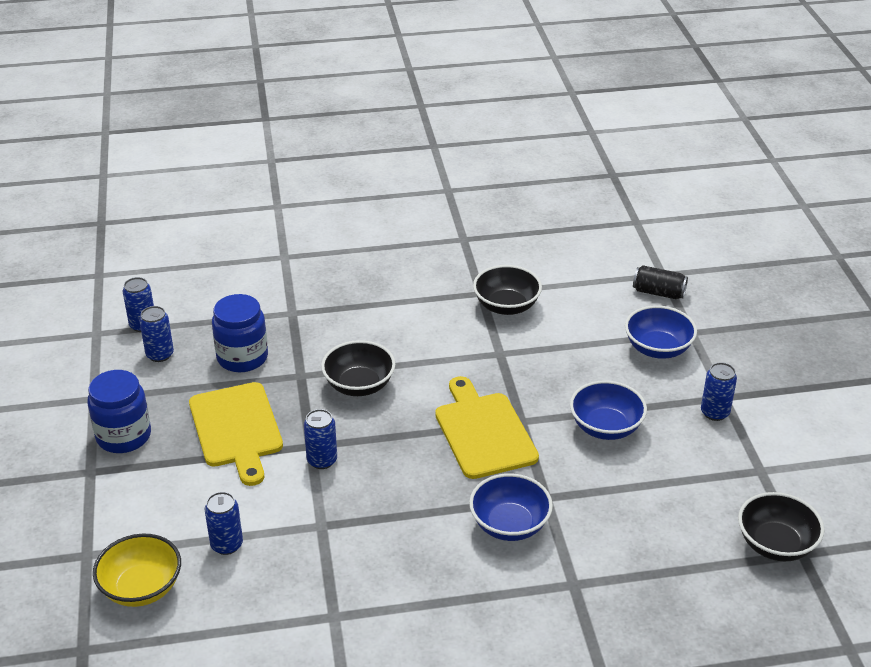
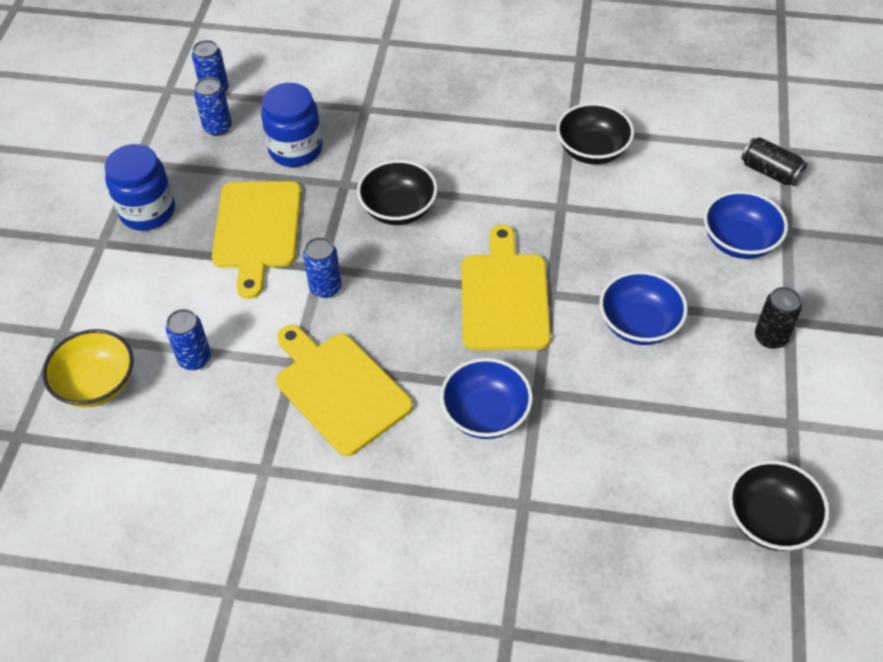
camera: 20 degrees right, 15 degrees up
blue can [701,362,737,421] -> black can [755,287,802,349]
none -> yellow cutting board [276,325,413,456]

